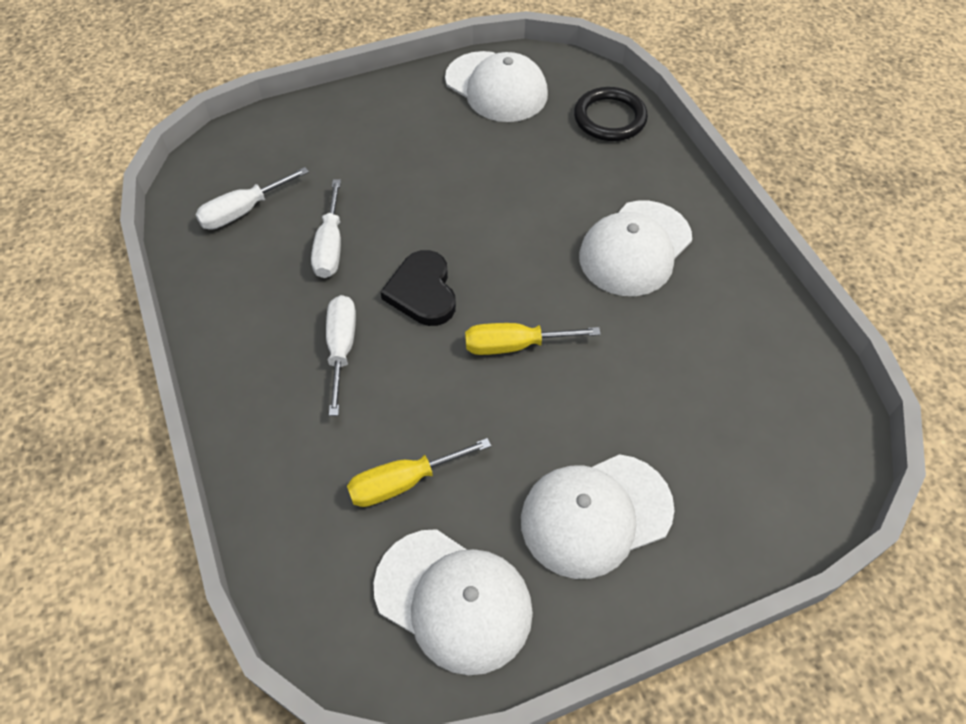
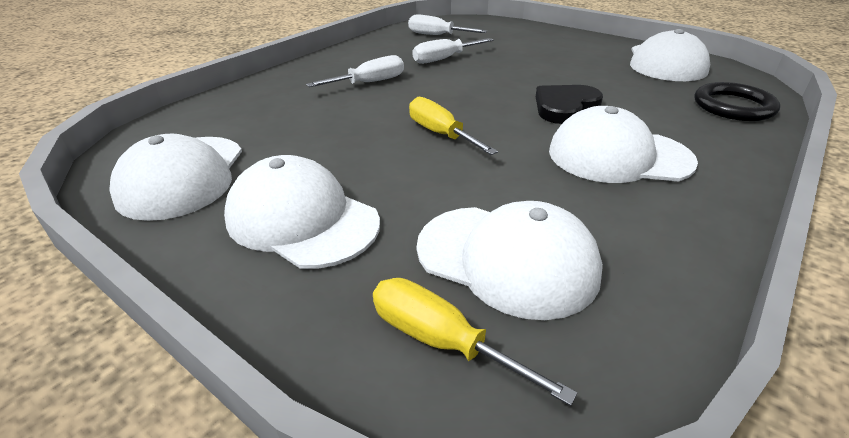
camera: 60 degrees right, 20 degrees down
yellow screwdriver [347,438,491,507] -> yellow screwdriver moved to [373,278,577,406]
black heart [381,250,456,326] -> black heart moved to [536,85,603,124]
none -> white cap [417,201,603,320]

